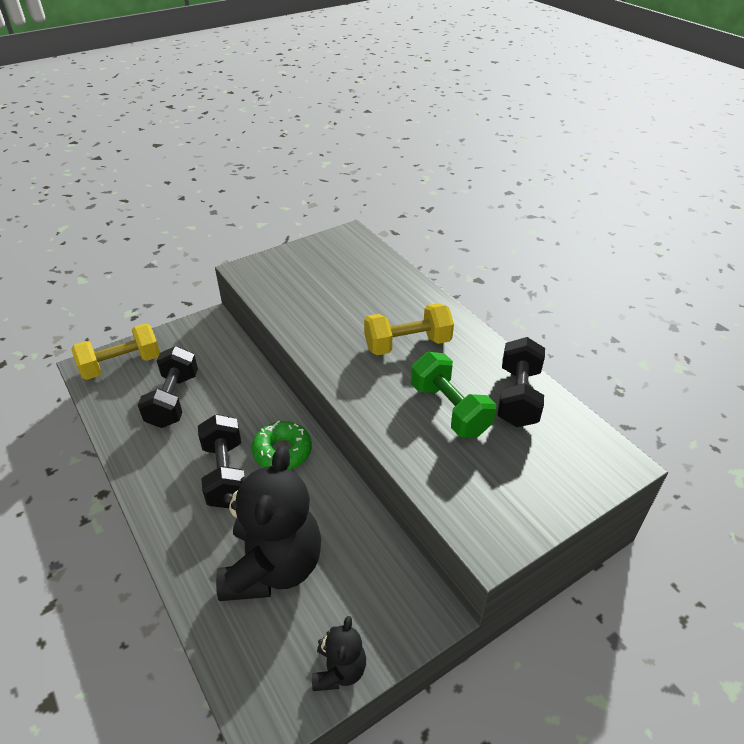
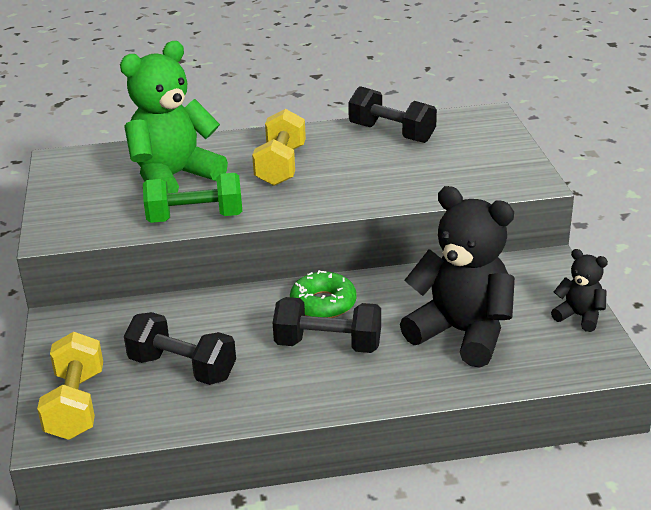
camera: 65 degrees left, 10 degrees down
green dumbbell [411,352,496,437] -> green dumbbell moved to [143,173,242,223]
none -> green teddy bear [120,41,228,193]

